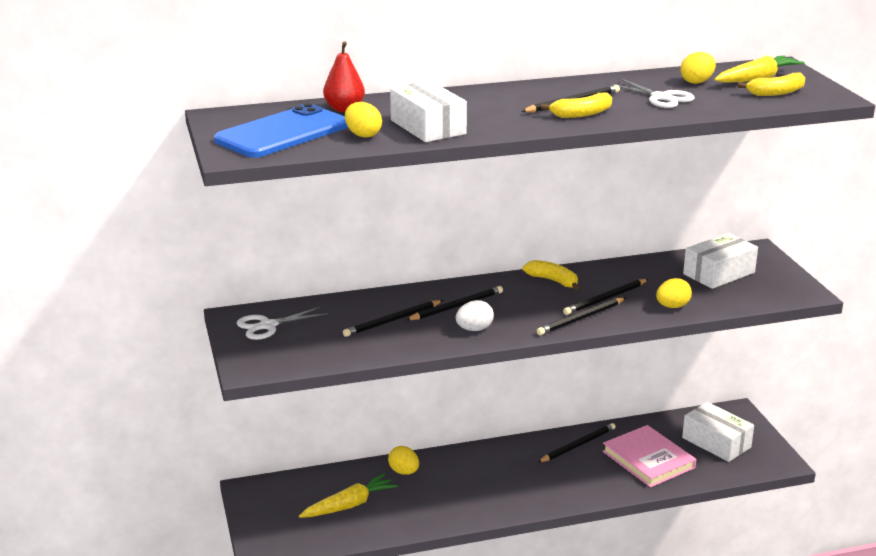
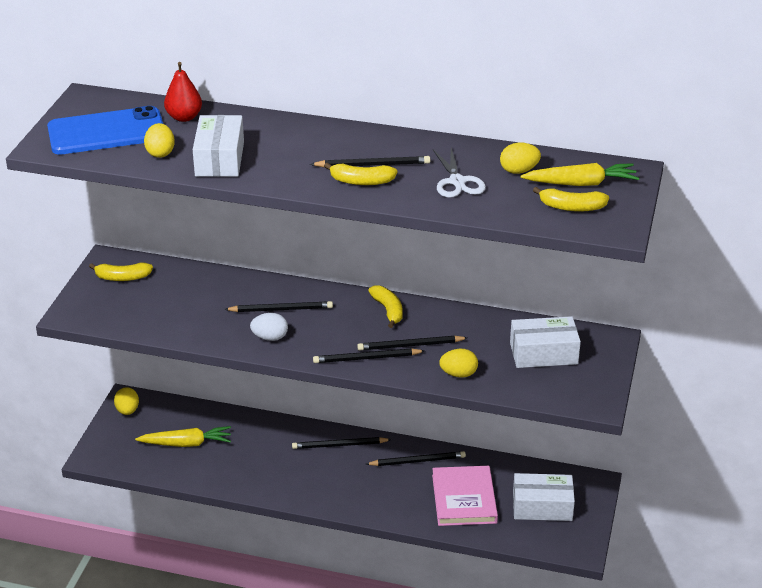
camera: 30 degrees right, 10 degrees up
white scissors [237,307,329,340] -> yellow banana [89,263,153,281]
black pencil [343,300,443,337] -> black pencil moved to [292,437,392,449]
yellow egg [388,446,419,475] -> yellow egg moved to [114,387,139,415]
white box [682,402,754,462] -> white box turned 75 degrees counterclockwise [513,473,575,521]

